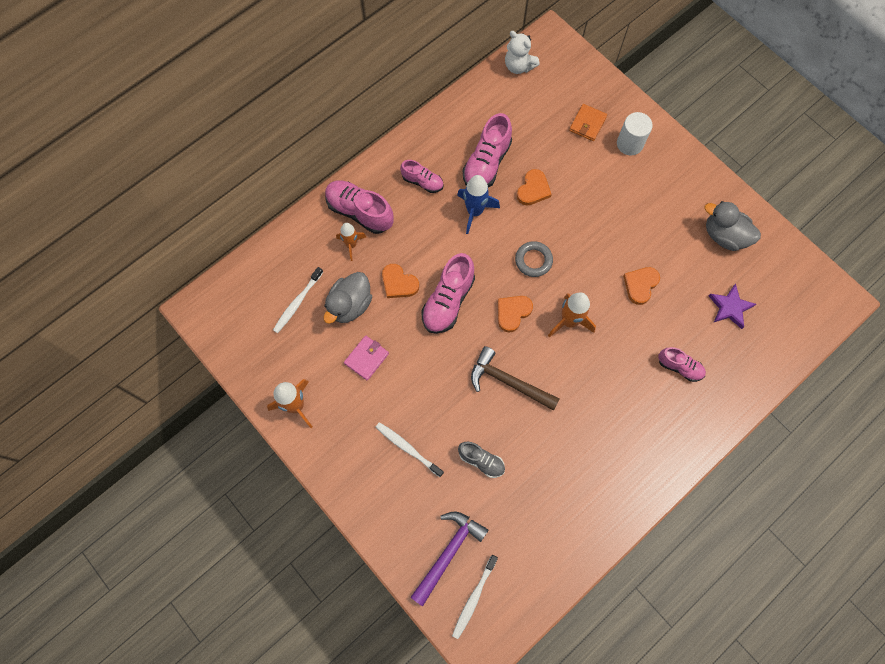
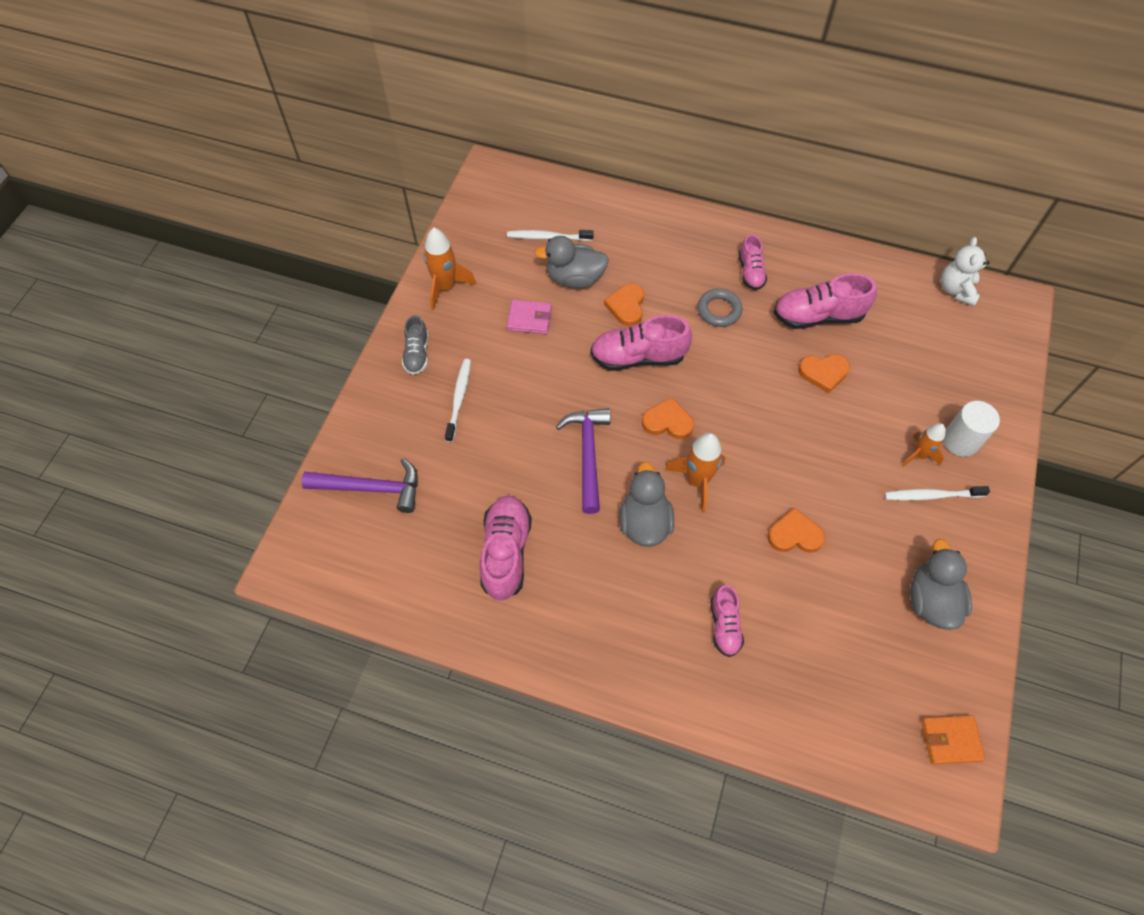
camera: 60 degrees right, 10 degrees down
pink shoe [325,181,394,234] -> pink shoe moved to [480,495,532,601]
orange rocket [336,223,366,261] -> orange rocket moved to [902,423,946,467]
white toothbrush [452,555,498,639] -> white toothbrush moved to [884,486,990,501]
blue rocket [457,175,500,234] -> none
grey shoe [458,442,505,478] -> grey shoe moved to [402,315,428,375]
brown hammer [471,346,560,411] -> purple hammer [556,408,611,514]
grey ring [515,241,553,277] -> grey ring moved to [697,289,742,327]
orange wallet [569,104,607,141] -> orange wallet moved to [921,715,985,764]
purple star [709,284,756,329] -> none
none -> grey duck [619,462,674,547]

